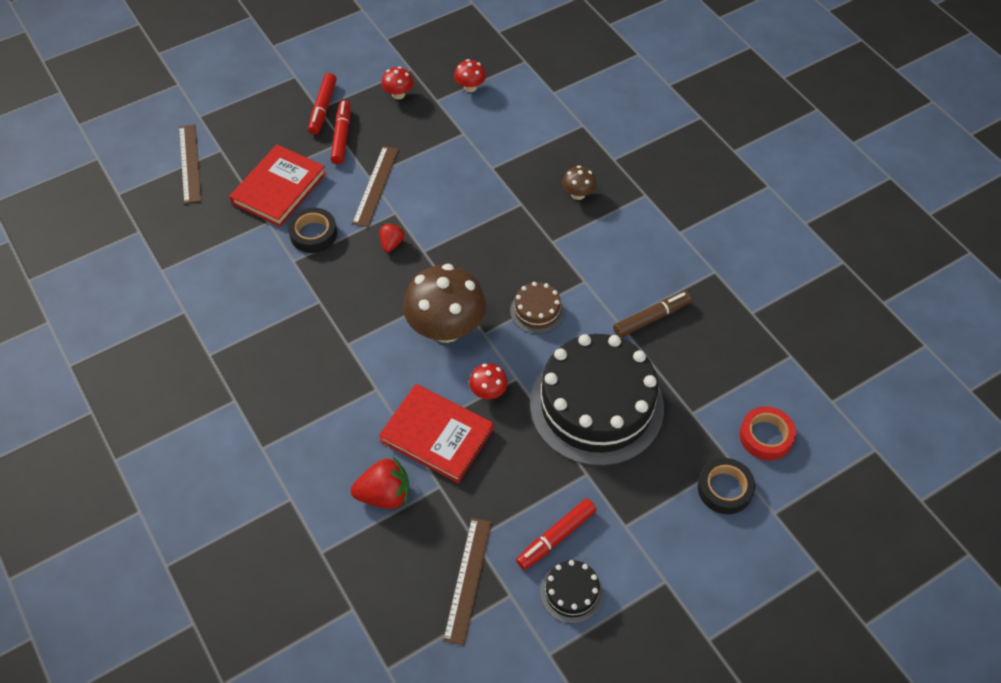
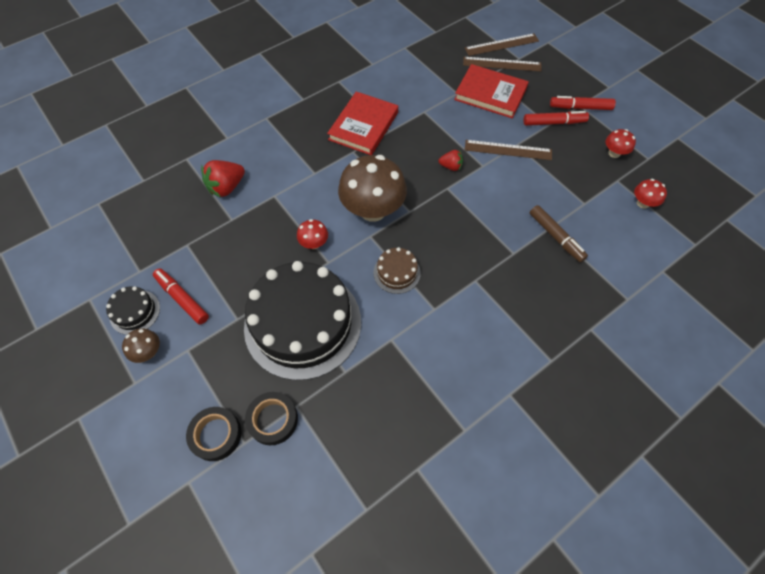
camera: 85 degrees right, 5 degrees up
black tape [288,208,337,253] -> black tape moved to [245,392,298,445]
red strawberry [351,457,409,509] -> red strawberry turned 60 degrees clockwise [201,160,245,198]
red book [379,384,494,483] -> red book moved to [327,92,398,155]
brown ruler [443,518,492,645] -> brown ruler moved to [463,57,542,72]
brown mushroom [562,166,596,200] -> brown mushroom moved to [122,328,160,363]
brown marker [613,291,692,338] -> brown marker moved to [530,205,588,262]
red tape [739,406,796,461] -> none

